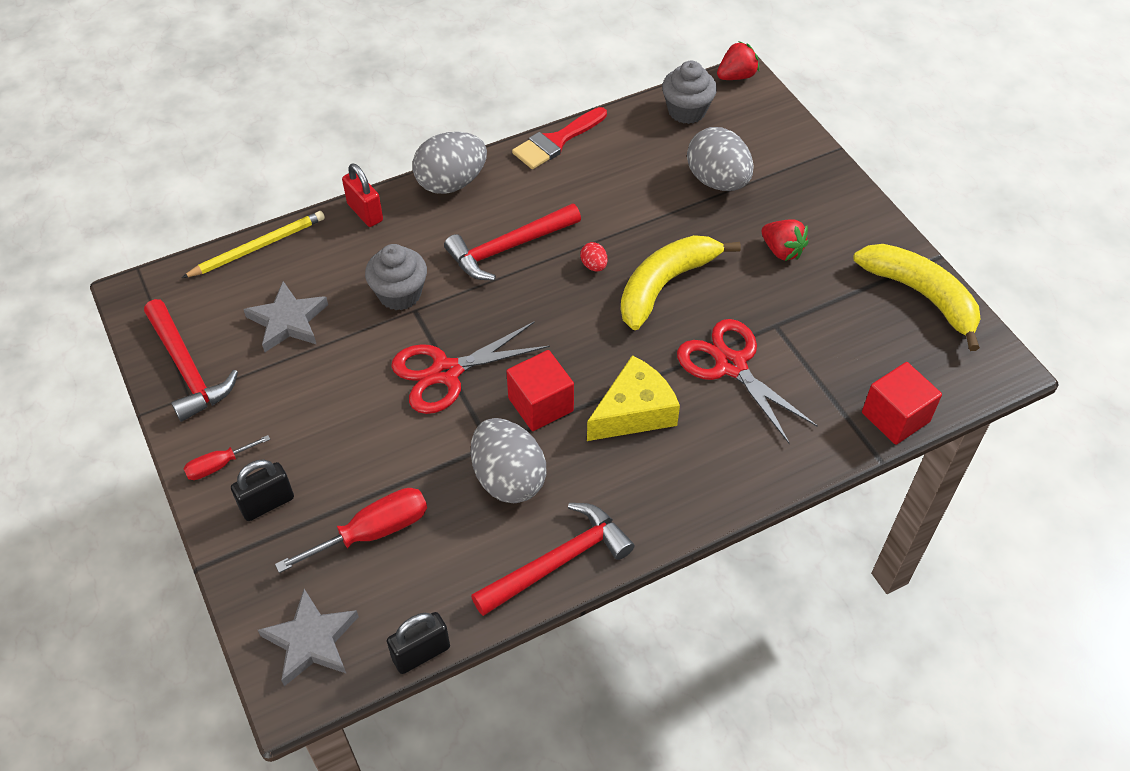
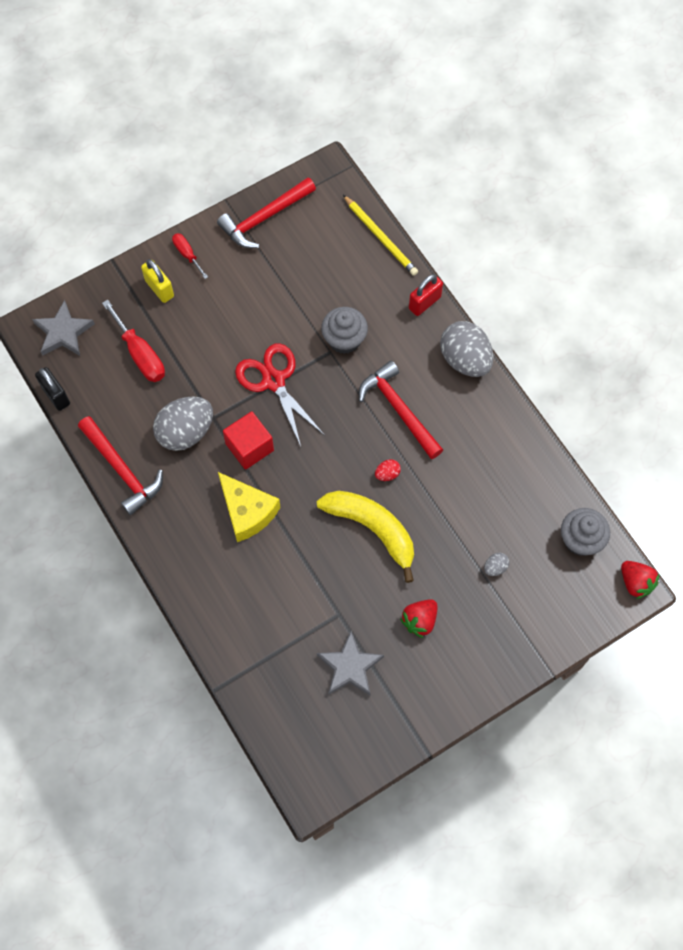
camera: 85 degrees right, 15 degrees up
black padlock [231,459,294,521] -> yellow padlock [141,259,174,303]
grey star [243,281,328,352] -> grey star moved to [317,631,384,696]
red brush [512,107,607,169] -> none
red scissors [677,319,818,444] -> none
grey egg [687,127,754,191] -> grey egg [484,552,509,576], size x0.42
yellow banana [853,244,981,351] -> none
red cube [862,362,942,445] -> none

